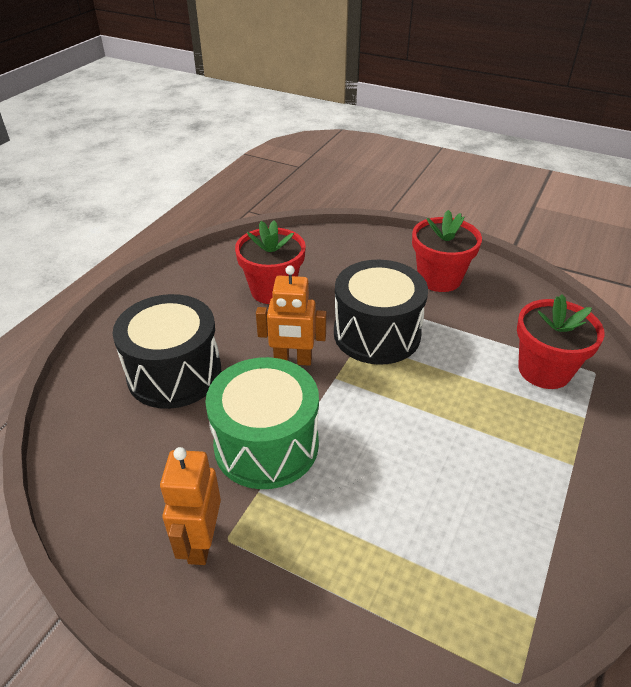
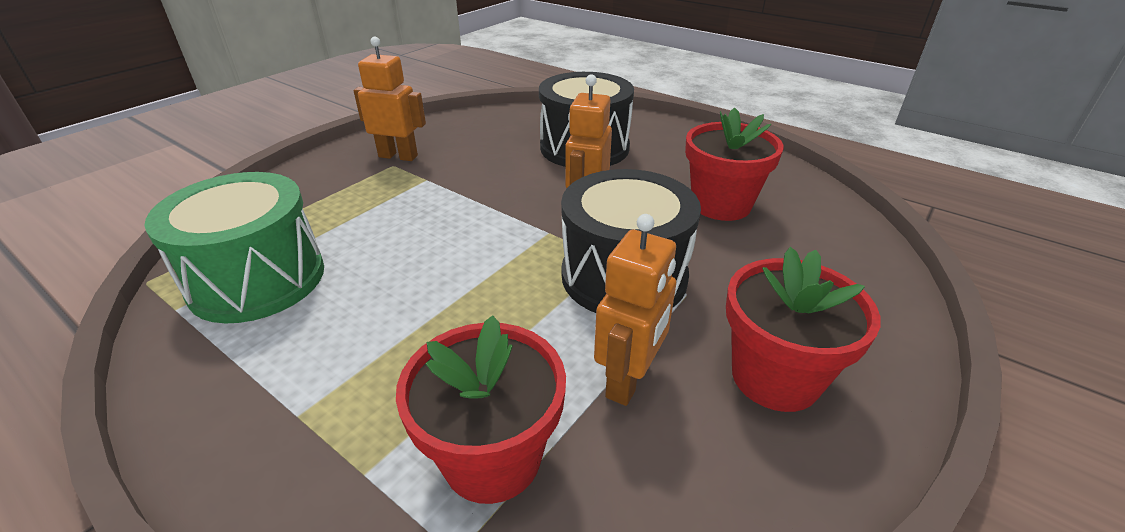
camera: 100 degrees right, 5 degrees down
green drum [205,357,319,489] -> green drum moved to [144,172,324,323]
none -> orange robot [594,214,676,406]

